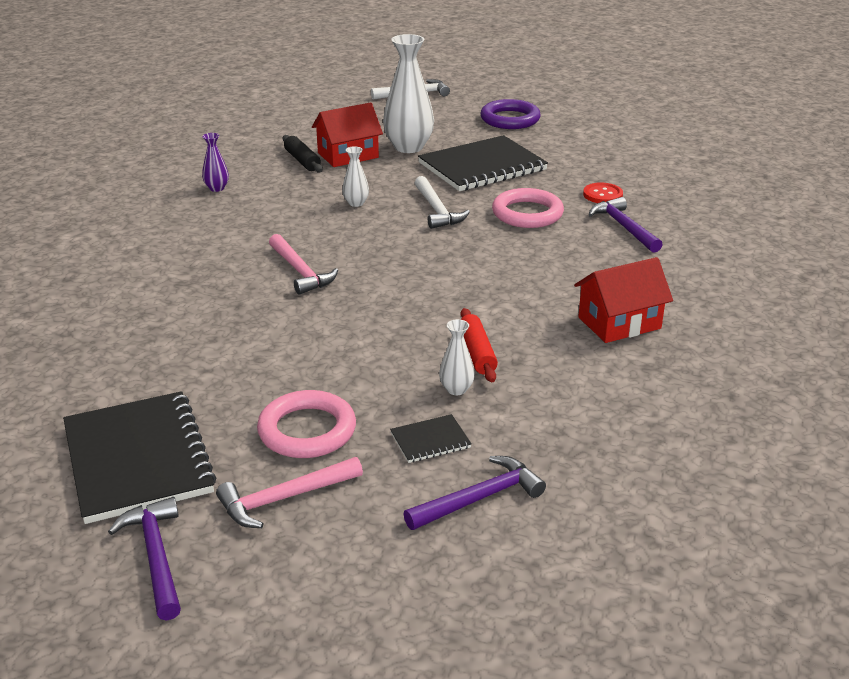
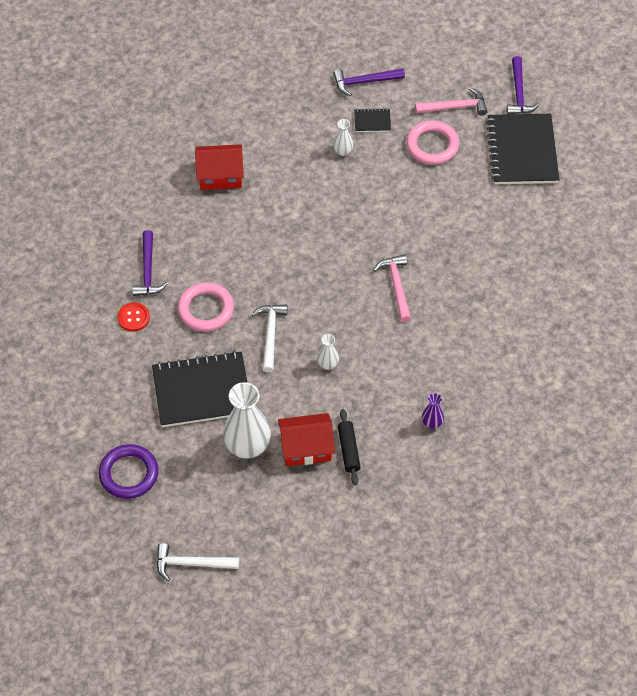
camera: 160 degrees left, 25 degrees up
red rolling pin [460,308,498,382] -> none

